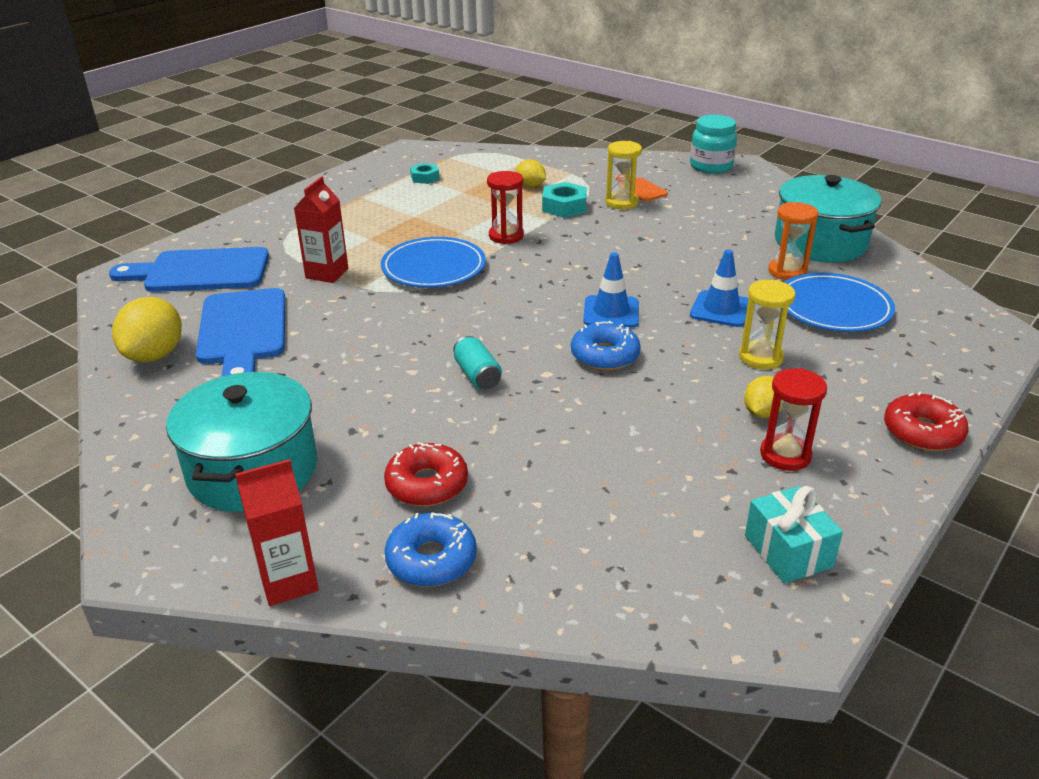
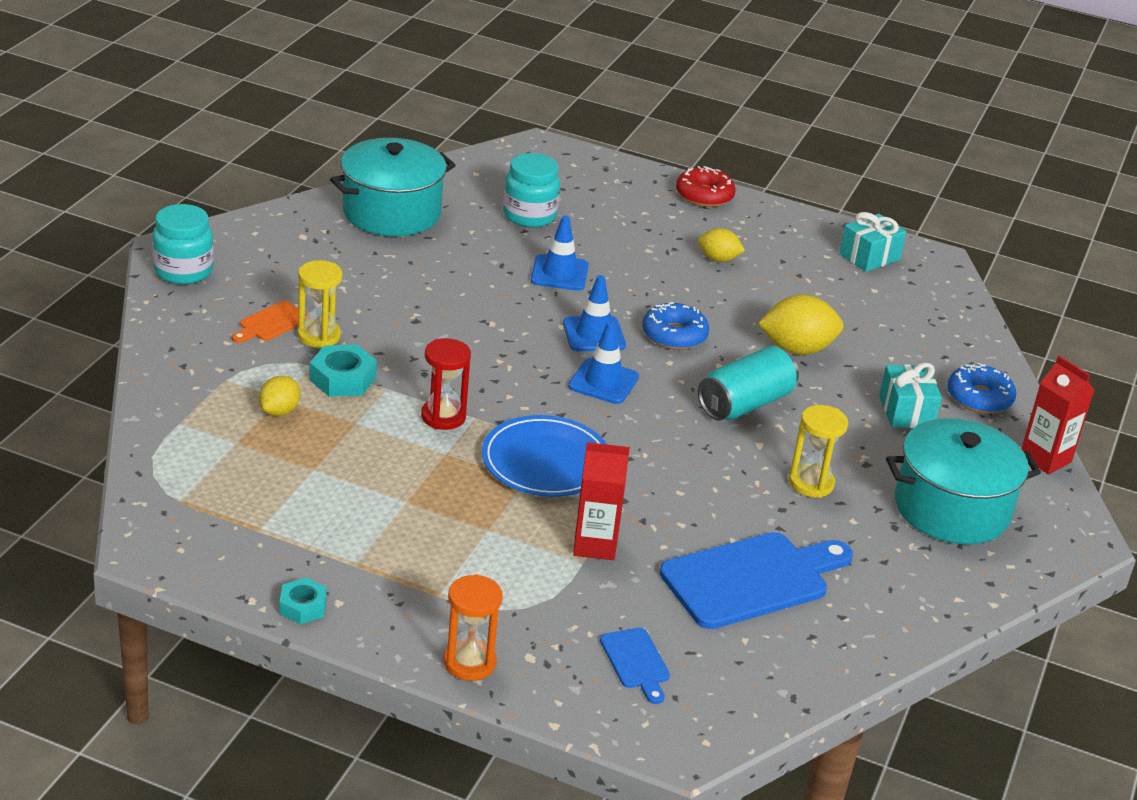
camera: 110 degrees left, 0 degrees up
blue cutting board [109,247,269,292] -> blue cutting board [600,628,670,704], size x0.48
yellow lemon [112,297,182,362] -> yellow lemon moved to [758,294,844,355]
red donut [384,442,468,506] -> turquoise gift [879,363,942,428]
turquoise nut [410,163,440,184] -> turquoise nut moved to [280,578,327,624]
turquoise can [453,336,502,390] -> turquoise can [698,346,799,420], size x1.66
yellow hourglass [739,280,795,369] -> yellow hourglass moved to [789,405,848,498]
red hourglass [760,368,827,471] -> none
orange hourglass [768,202,818,280] -> orange hourglass moved to [443,574,503,681]
blue plate [784,273,895,332] -> turquoise jar [503,153,560,228]
none -> blue traffic cone [568,321,639,404]

